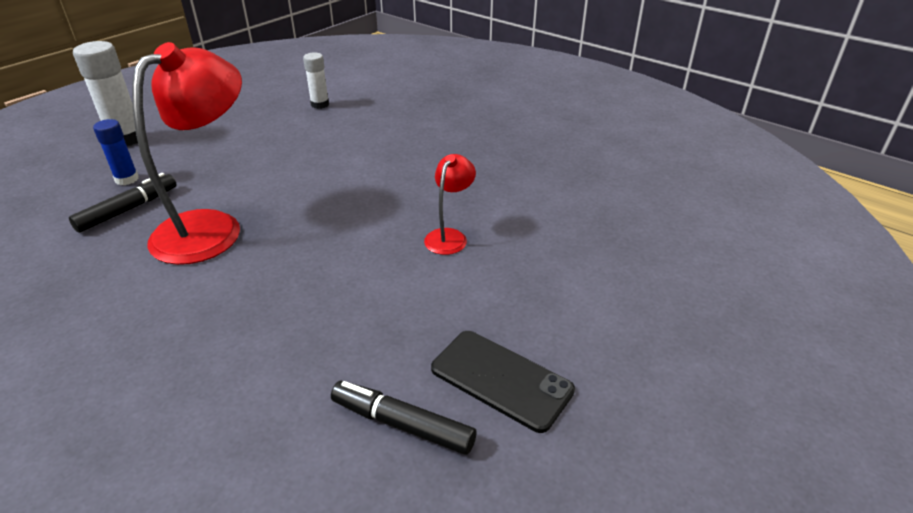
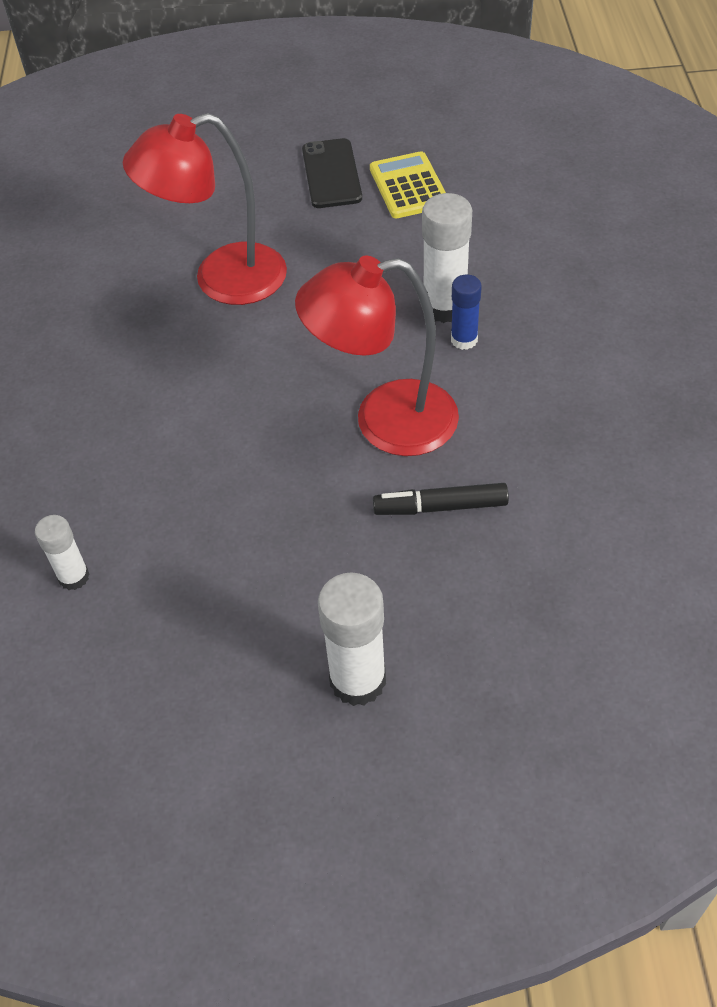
camera: 130 degrees left, 15 degrees up
blue glue stick [93,119,139,185] -> blue glue stick moved to [451,274,482,350]
black marker [331,381,476,455] -> yellow calculator [370,151,446,218]
red lamp [424,154,476,255] -> red lamp [122,113,287,305], size x2.07
none -> white glue stick [422,193,472,323]

